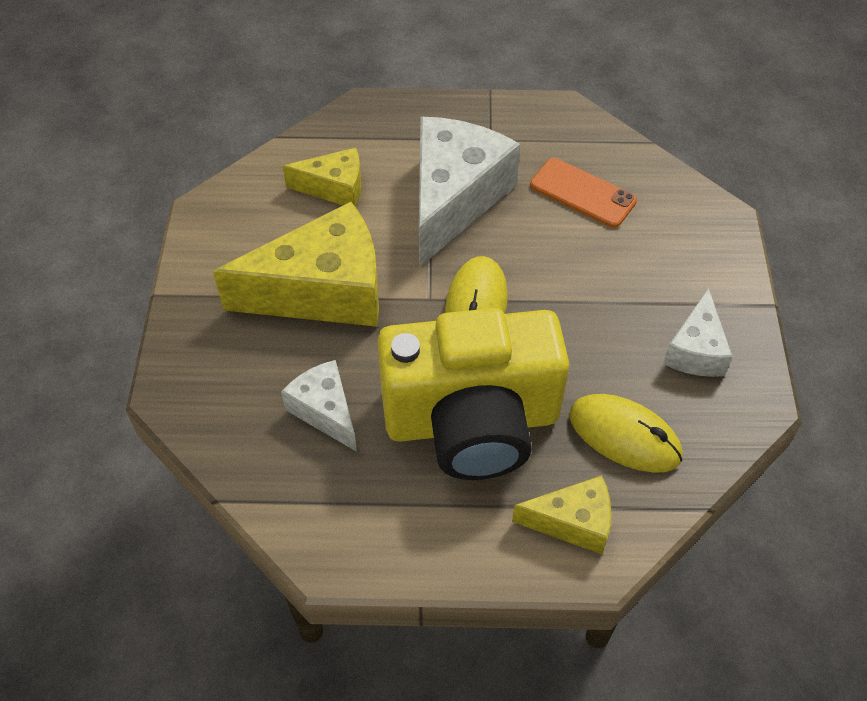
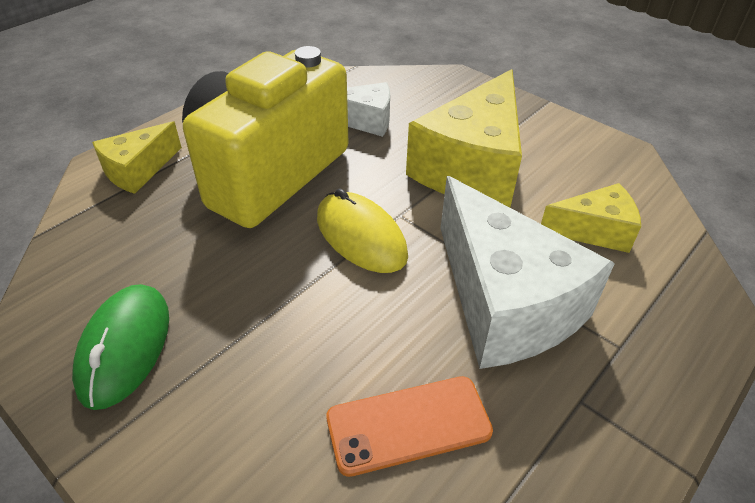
camera: 130 degrees right, 10 degrees down
yellow cheese [283,148,361,207] -> yellow cheese turned 135 degrees counterclockwise [541,183,641,253]
yellow mouse [569,394,683,473] -> none
white cheese [663,288,733,377] -> green mouse [72,284,169,410]

